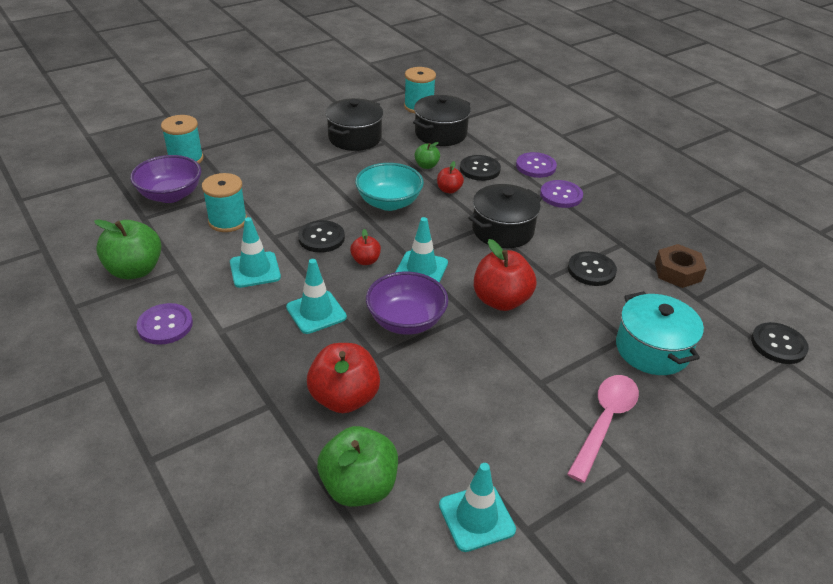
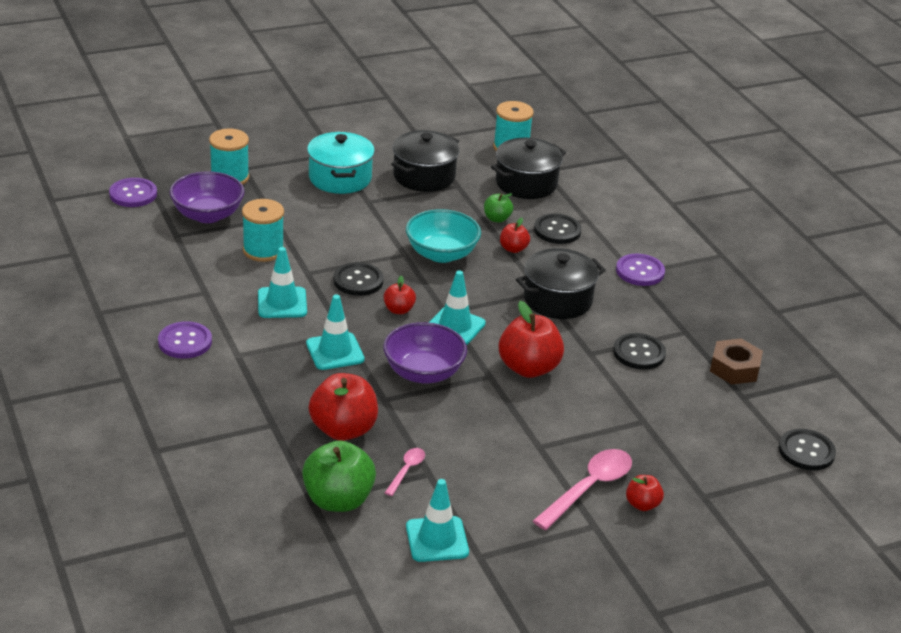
camera: 10 degrees right, 5 degrees down
green apple [94,220,161,279] -> none
purple button [516,152,557,178] -> purple button moved to [109,178,157,207]
turquoise pot [616,291,704,375] -> turquoise pot moved to [307,132,375,194]
none -> pink spoon [385,448,425,496]
none -> red apple [626,475,664,511]

